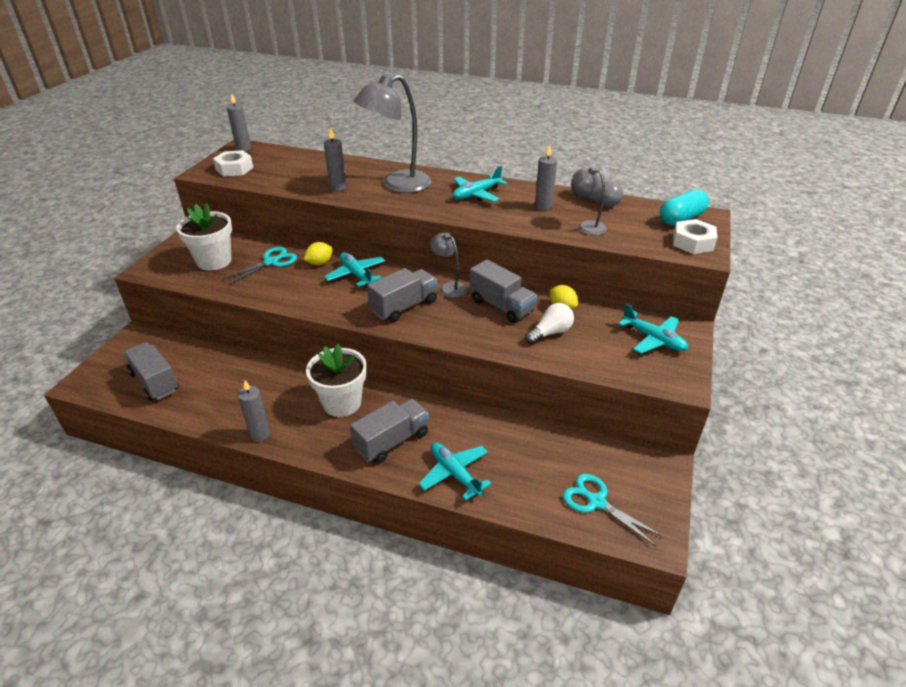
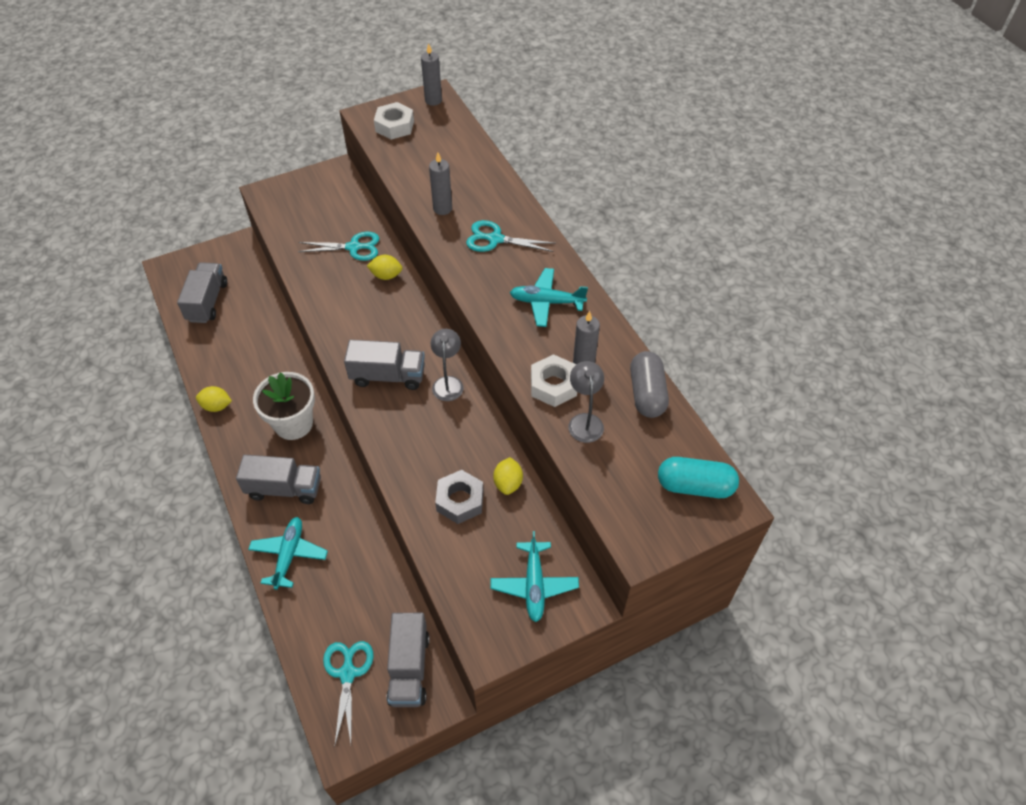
camera: 45 degrees right, 15 degrees up
white flower pot [176,203,232,271] -> none
grey candle [238,381,270,442] -> yellow lemon [196,386,232,412]
turquoise plane [324,252,385,287] -> none
grey lamp [354,75,432,193] -> turquoise scissors [466,220,556,252]
grey truck [469,260,537,323] -> grey truck moved to [387,613,429,707]
white light bulb [525,303,574,344] -> grey nut [435,470,484,524]
white nut [673,219,718,254] -> white nut moved to [531,354,577,407]

